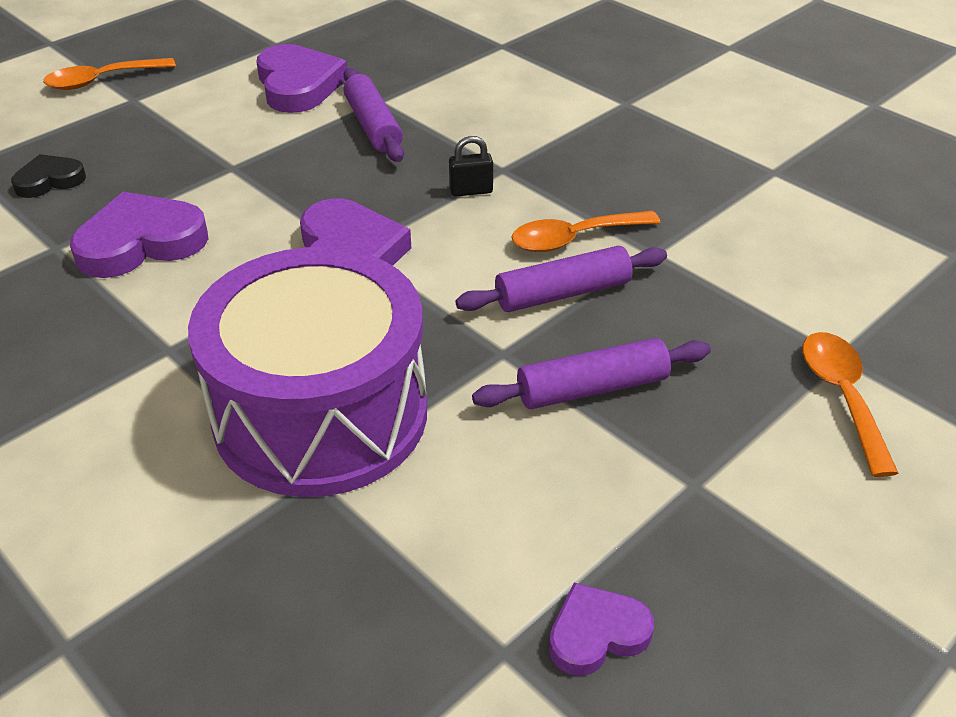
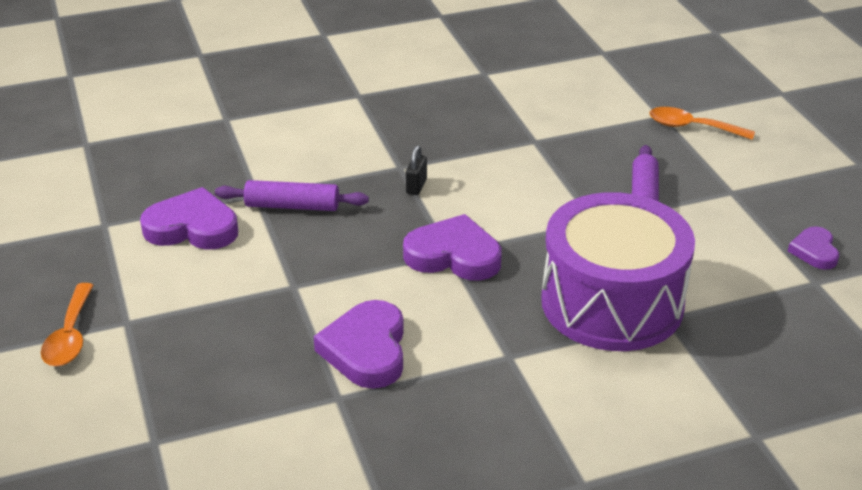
camera: 65 degrees left, 5 degrees down
black heart [11,154,86,198] -> none
purple rolling pin [455,246,667,312] -> none
orange spoon [512,211,660,252] -> none

